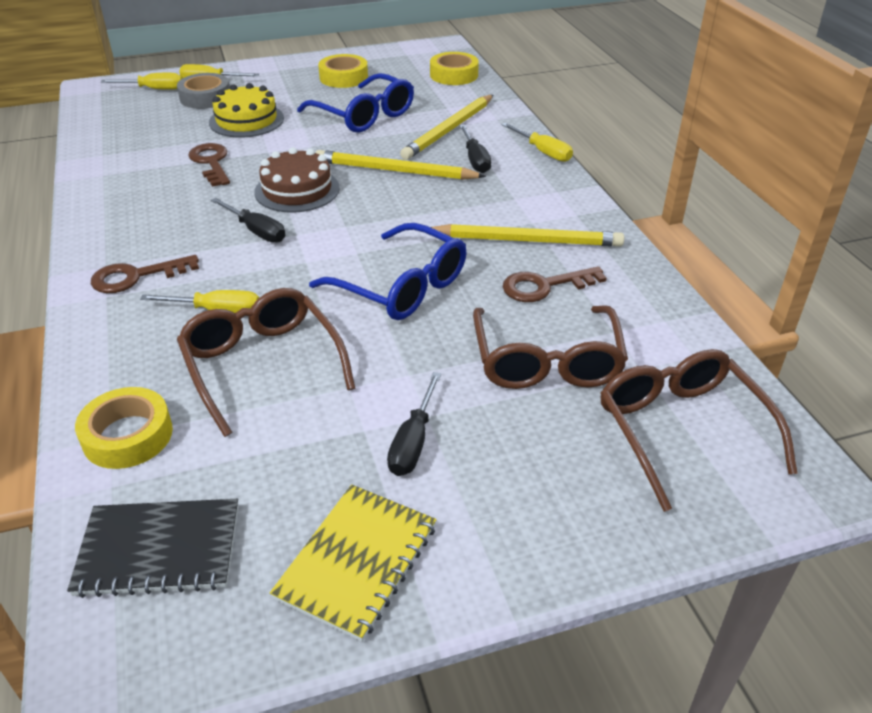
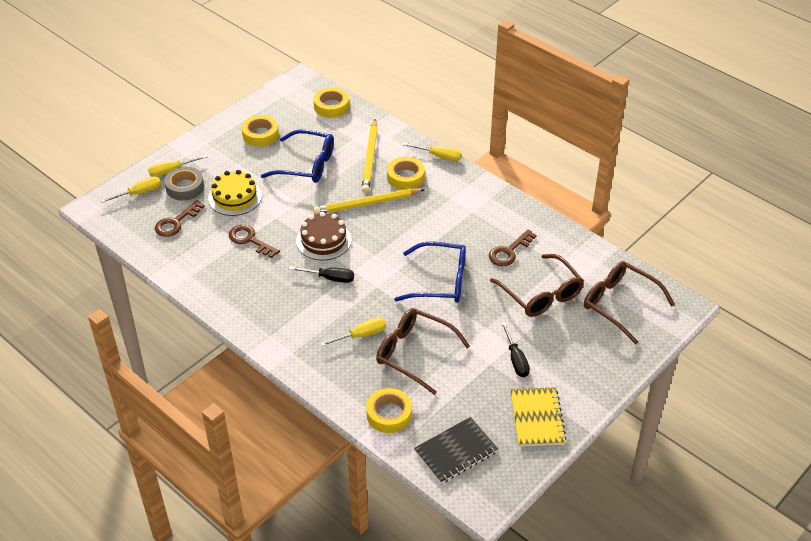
camera: 30 degrees left, 5 degrees up
brown key [91,255,199,293] -> brown key moved to [155,200,205,237]
yellow pencil [431,224,624,247] -> none
black screwdriver [459,125,491,173] -> yellow tape [387,157,425,190]

